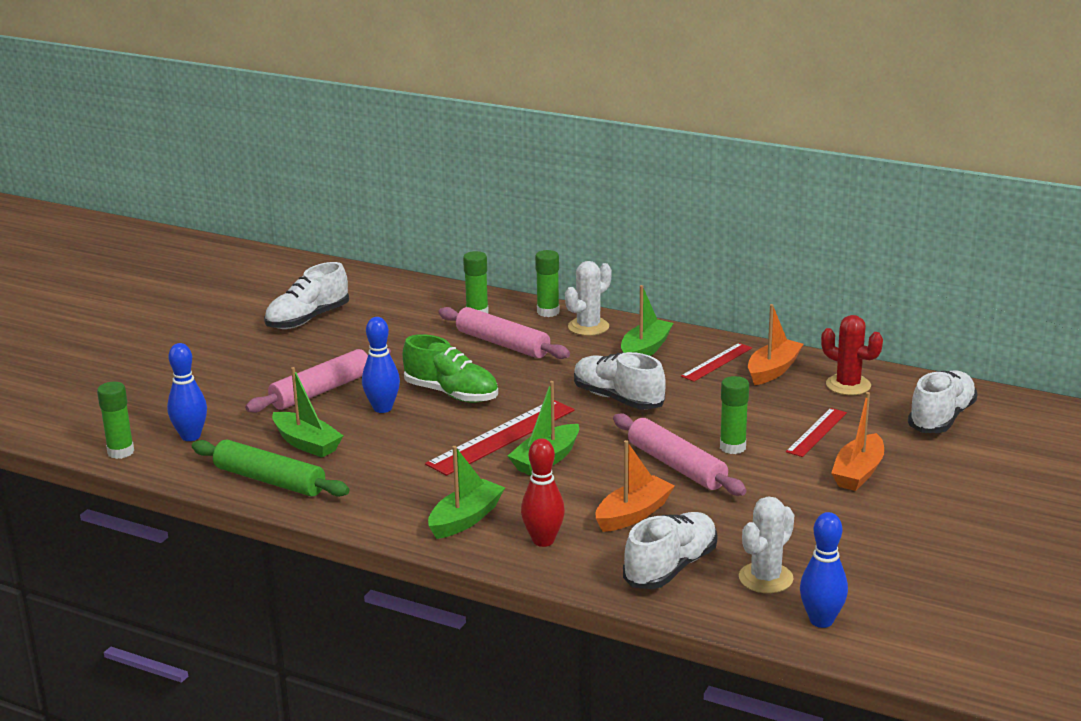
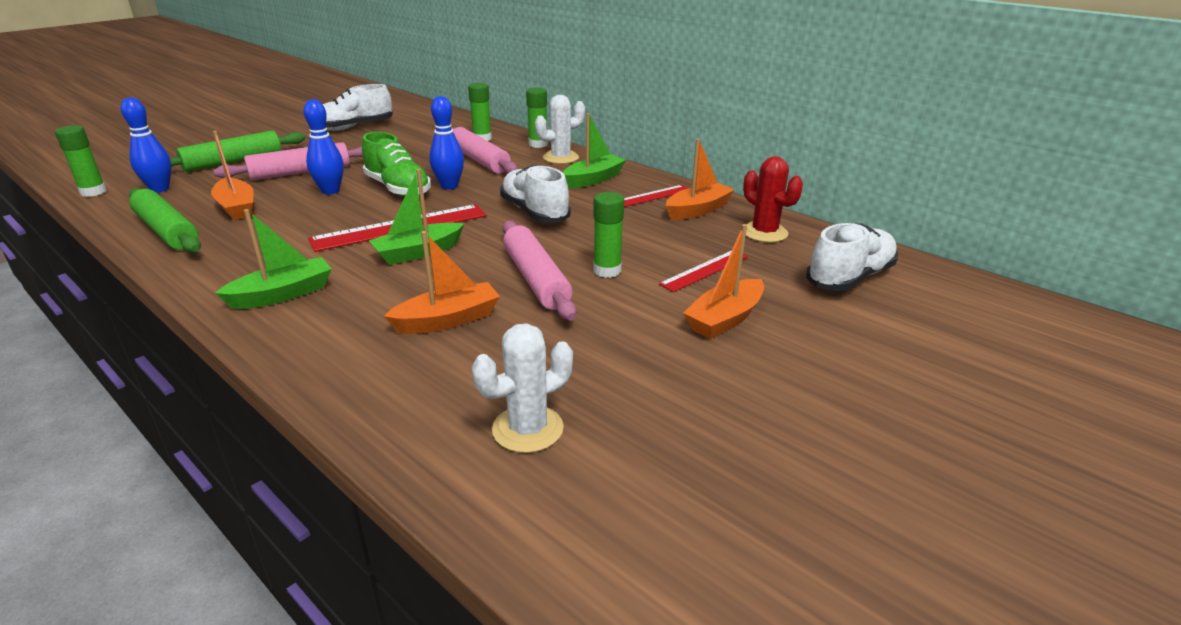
camera: 15 degrees right, 5 degrees up
green boat [272,367,343,458] -> orange boat [211,131,253,220]
red bowling pin [521,438,565,547] -> none
white shoe [623,512,718,589] -> none
blue bowling pin [800,512,848,628] -> blue bowling pin moved to [429,96,464,190]
none -> green rolling pin [170,130,305,172]

